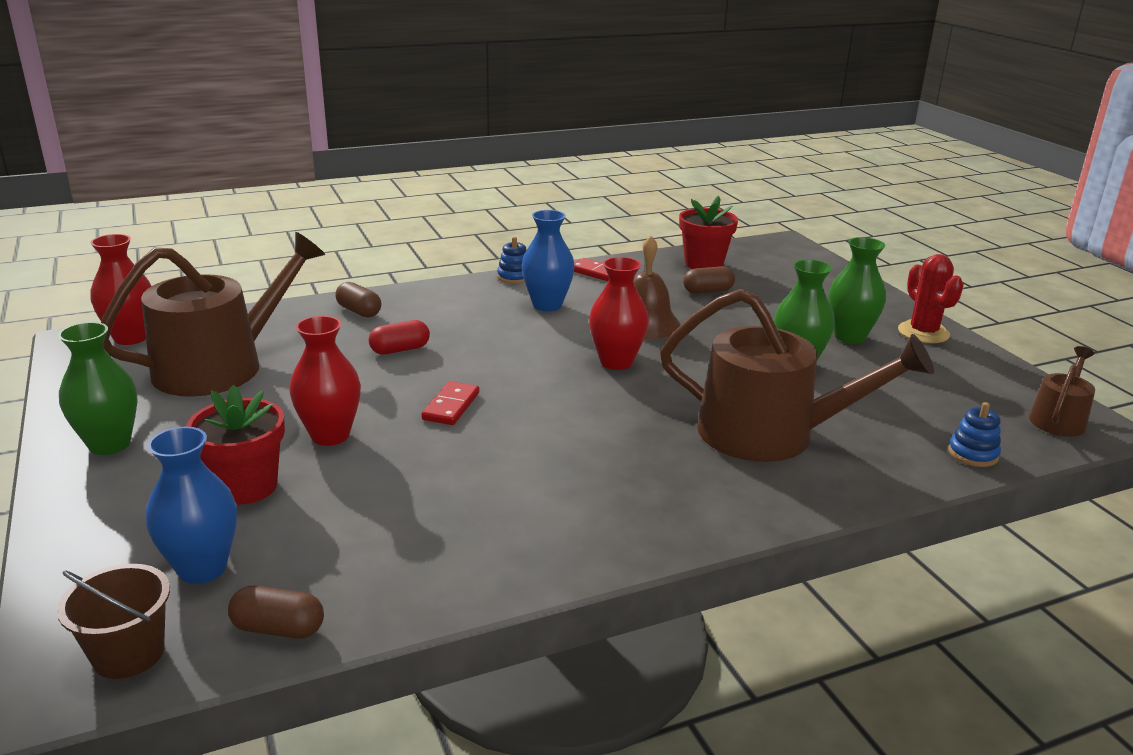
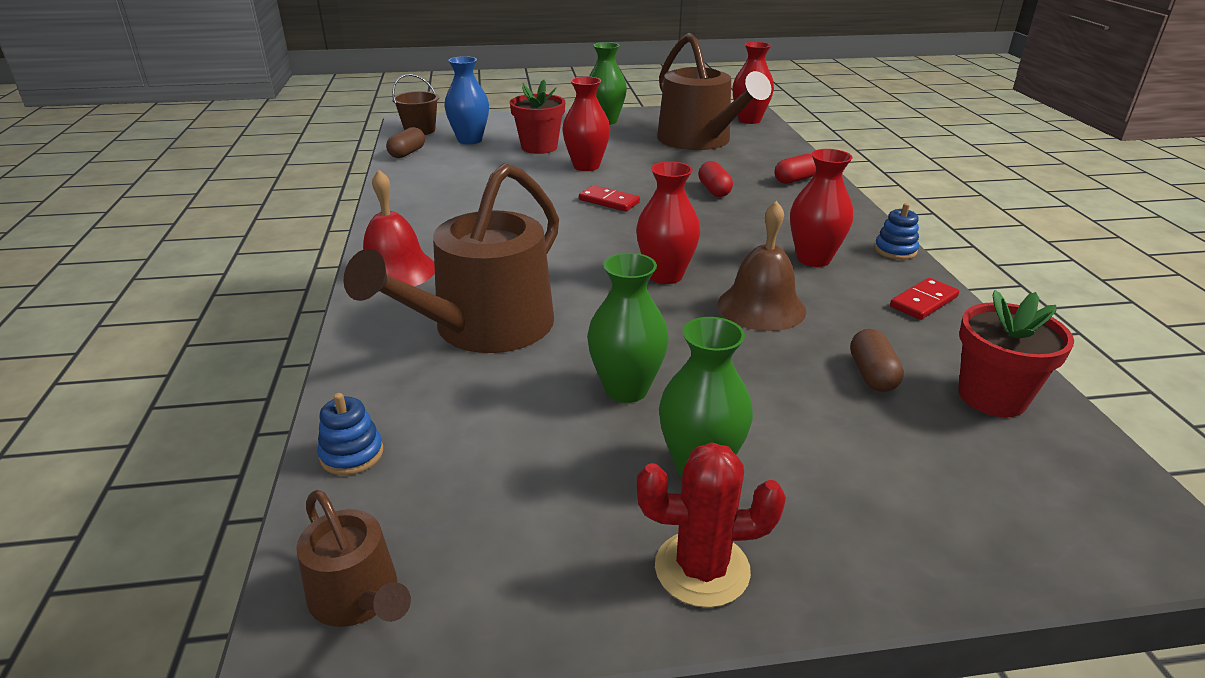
camera: 105 degrees right, 5 degrees up
brown capsule [335,282,381,317] -> red capsule [775,154,816,184]
blue vase [521,210,575,311] -> red vase [790,149,853,267]
none -> red bell [363,170,435,287]

